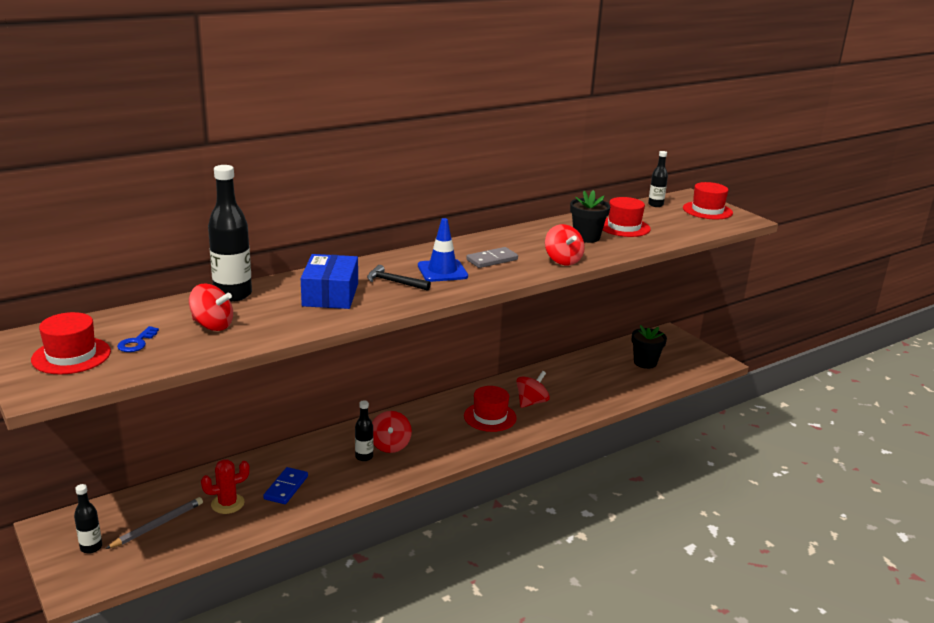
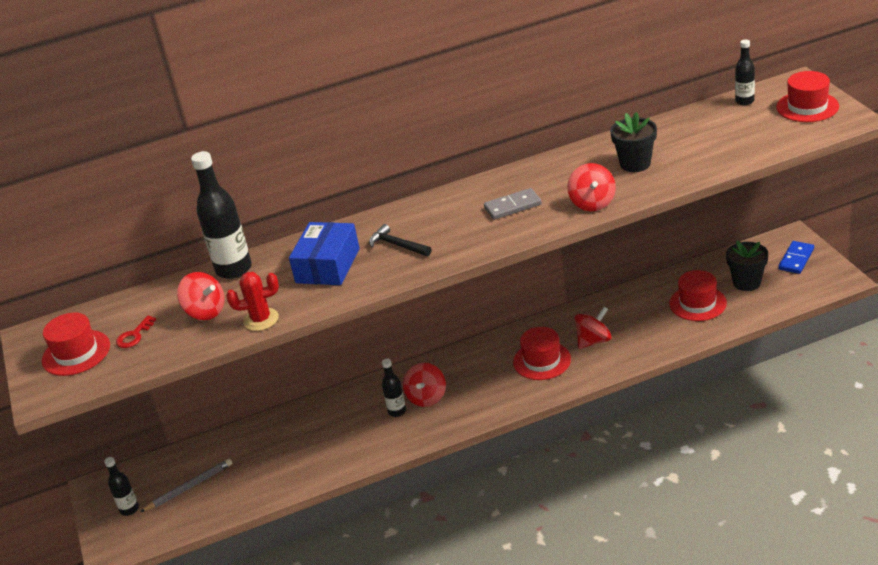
camera: 20 degrees right, 10 degrees up
blue key [117,326,159,352] -> red key [116,316,156,348]
red cactus [201,459,250,514] -> red cactus moved to [226,272,279,331]
blue domino [263,467,308,504] -> blue domino moved to [778,241,814,274]
blue traffic cone [418,218,468,282] -> none
red hat [603,197,651,237] -> red hat moved to [669,270,727,321]

